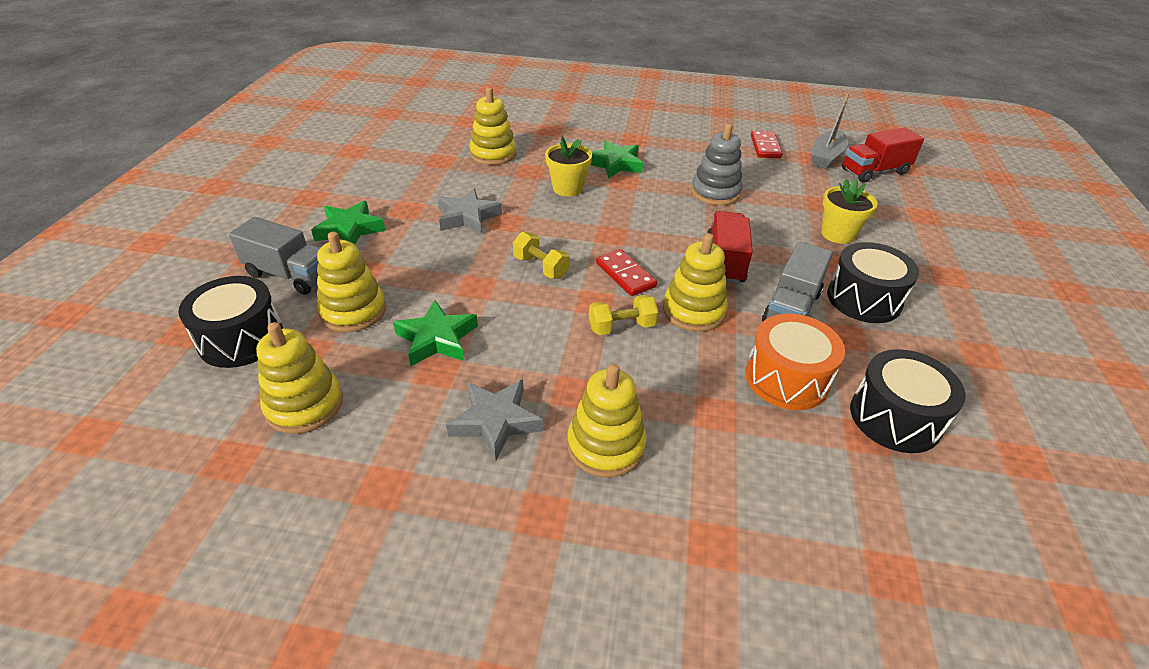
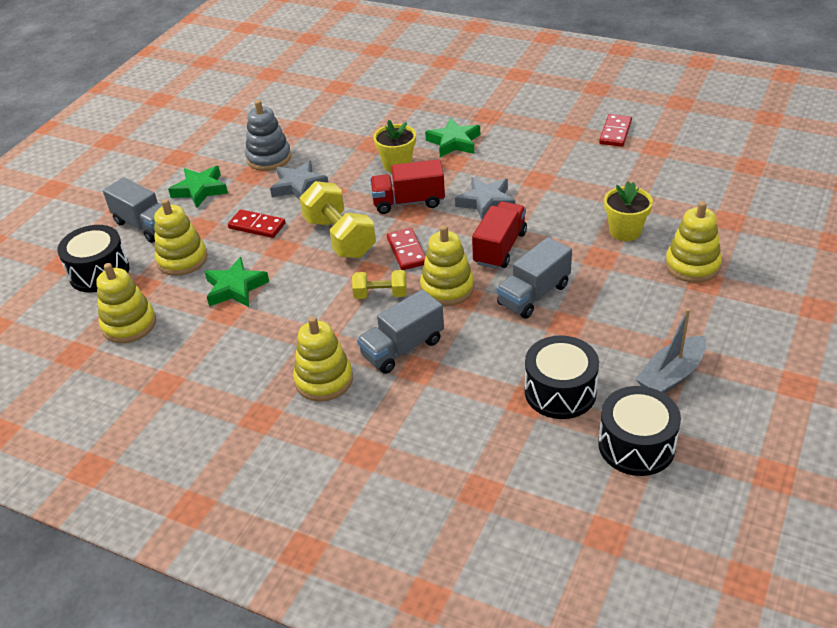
camera: 20 degrees right, 0 degrees up
grey star [446,379,543,462] -> grey star moved to [455,177,516,220]
yellow stacking toy [470,87,516,165] -> yellow stacking toy moved to [665,201,722,283]
yellow dumbbell [513,232,570,279] -> yellow dumbbell [299,181,376,258], size x1.78
grey stacking toy [691,123,743,206] -> grey stacking toy moved to [245,100,291,171]
orange drum [745,314,845,410] -> none
grey boat [811,93,849,169] -> grey boat moved to [636,308,706,394]
black drum [827,242,919,323] -> black drum moved to [598,386,681,476]
red truck [842,127,924,183] -> red truck moved to [370,159,445,214]
none -> red domino [228,209,286,238]
none -> grey truck [357,289,444,374]

